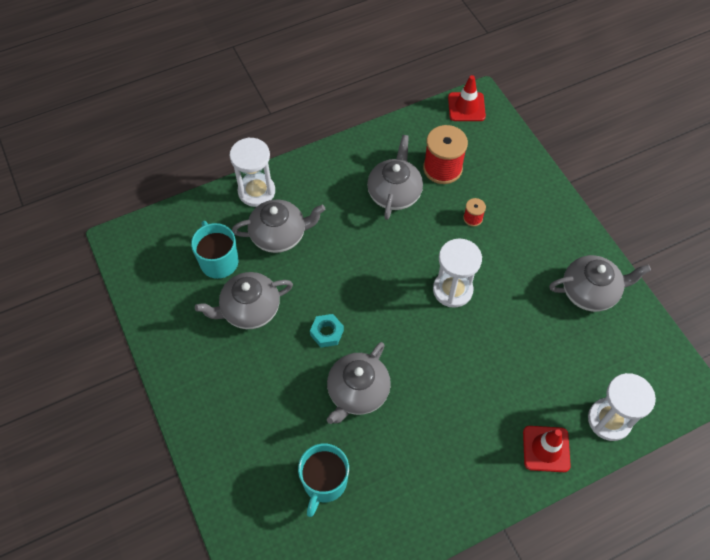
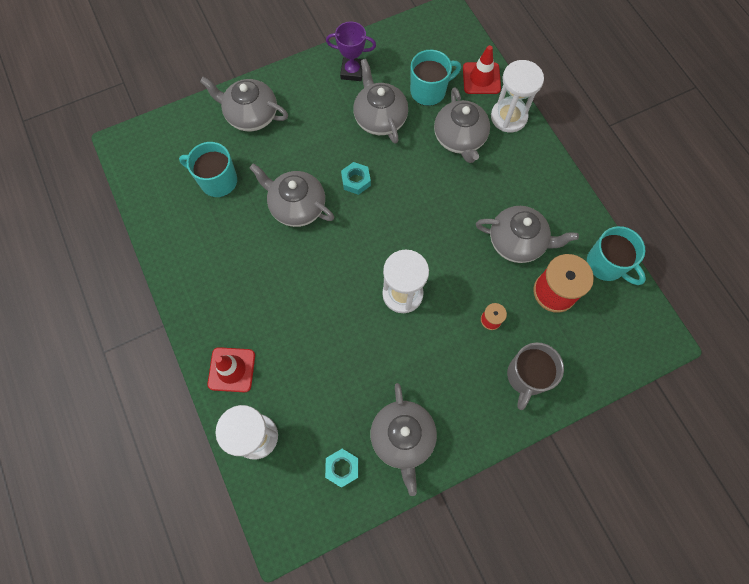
camera: 90 degrees right, 10 degrees up
red traffic cone [448,75,486,121] -> red traffic cone moved to [463,45,501,94]
none -> grey teapot [200,77,288,131]
none -> turquoise nut [325,449,358,488]
none -> purple trophy [326,22,376,81]
none -> grey mug [507,343,564,410]
none -> turquoise mug [587,226,646,285]

